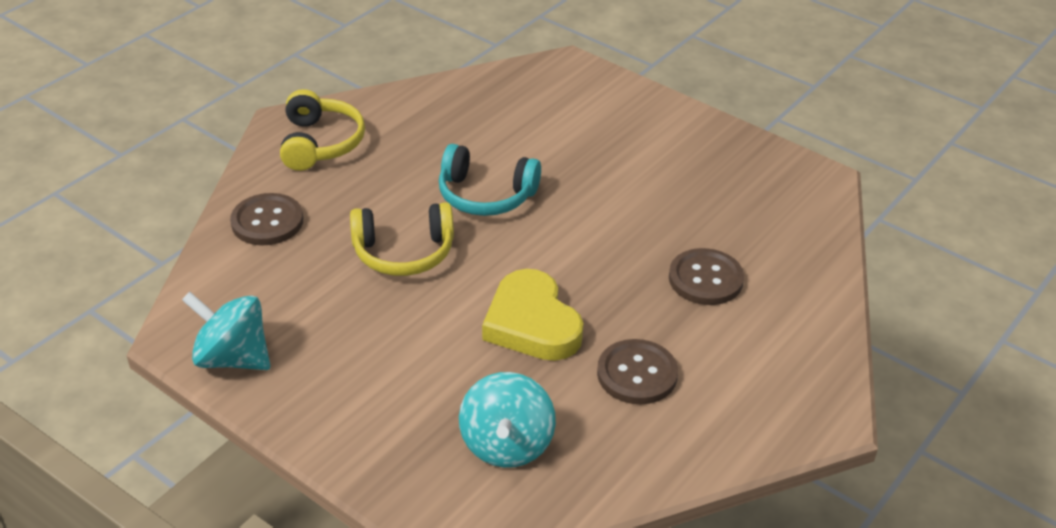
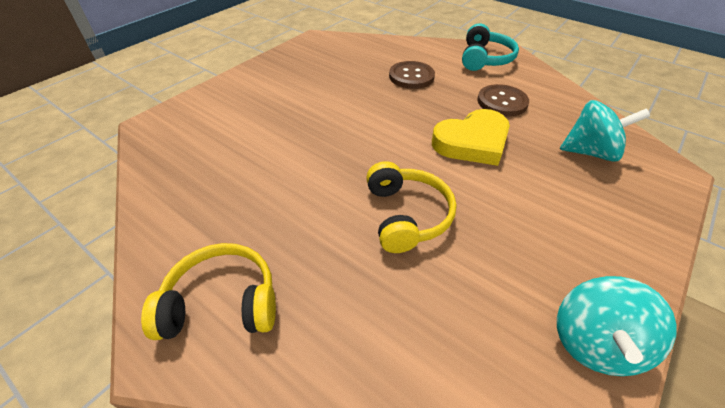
camera: 90 degrees left, 5 degrees up
brown button [230,193,303,245] -> none
turquoise headphones [439,144,541,216] -> turquoise headphones moved to [462,24,519,71]

